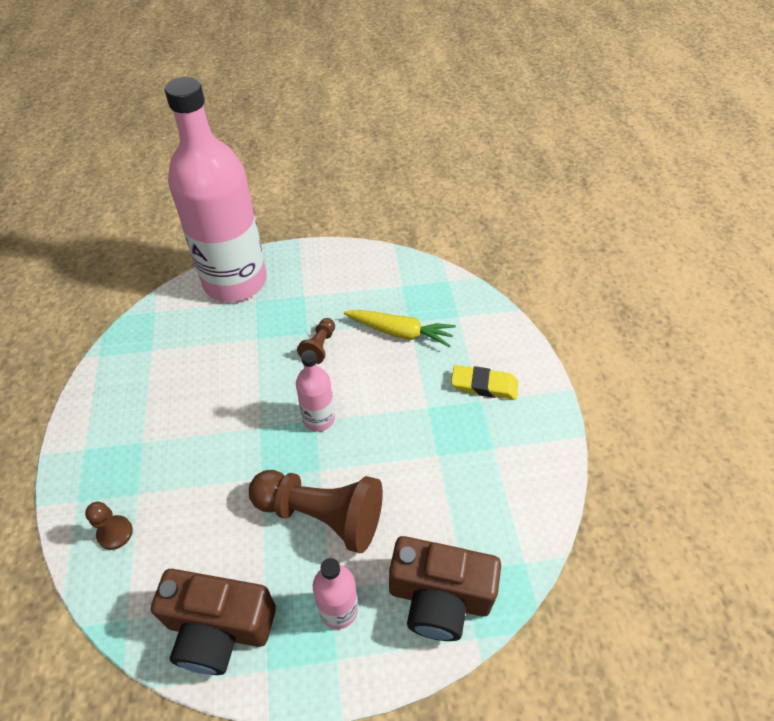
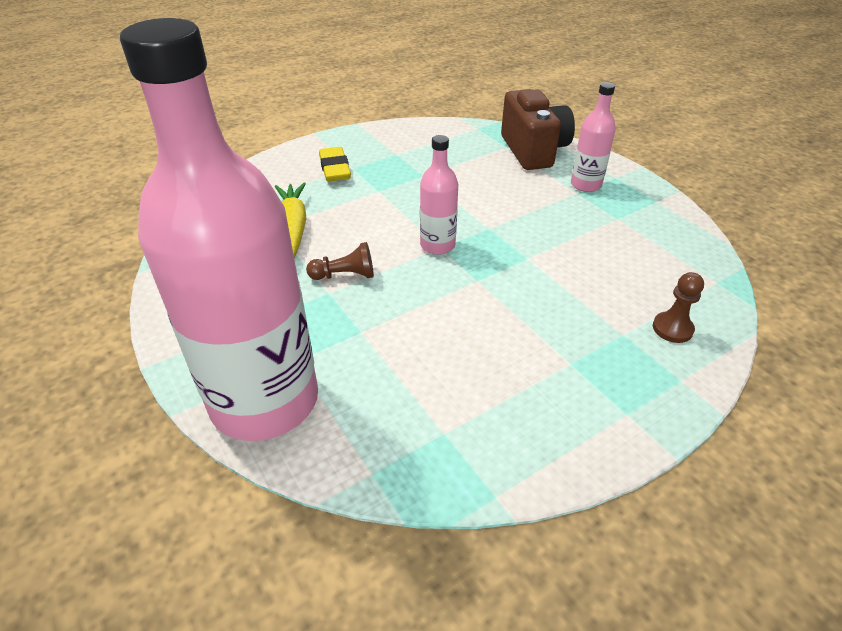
camera: 115 degrees left, 10 degrees down
brown camera [151,569,276,675] -> none
brown pawn [249,470,383,553] -> none

